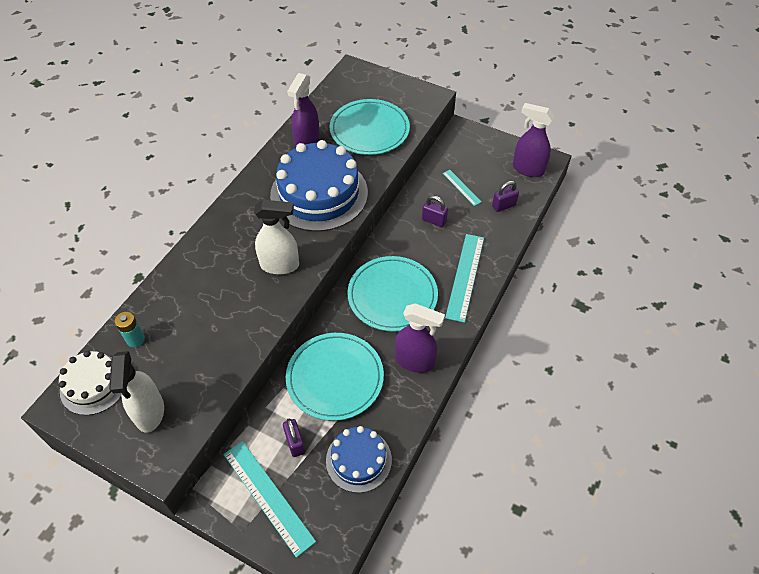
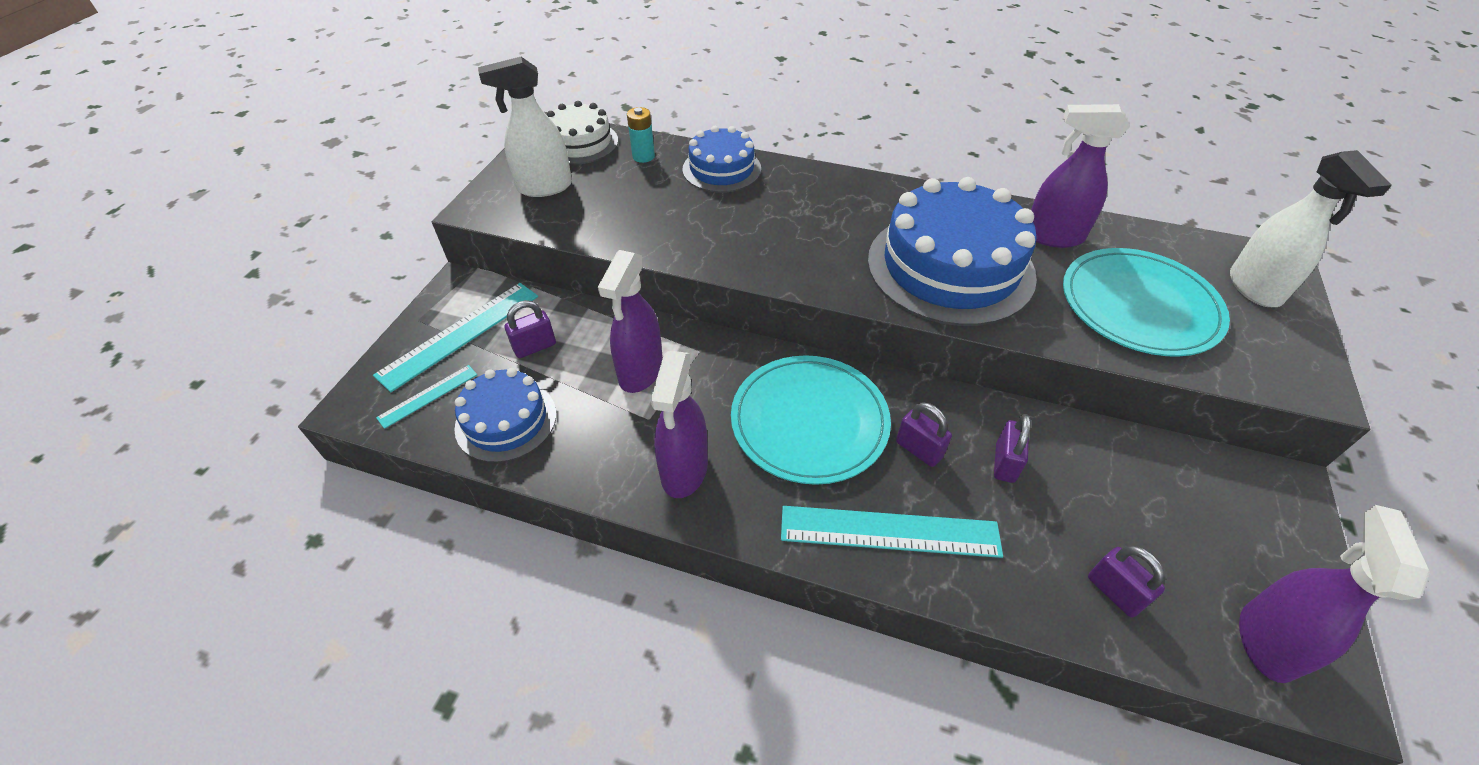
camera: 80 degrees right, 5 degrees down
white spray bottle [254,200,299,274] -> white spray bottle moved to [1230,150,1392,307]
turquoise plate [286,333,384,421] -> purple spray bottle [598,250,663,393]
turquoise ruler [443,170,481,206] -> turquoise ruler moved to [376,365,477,429]
none -> blue cake [683,126,761,193]
none -> purple padlock [896,402,952,467]

